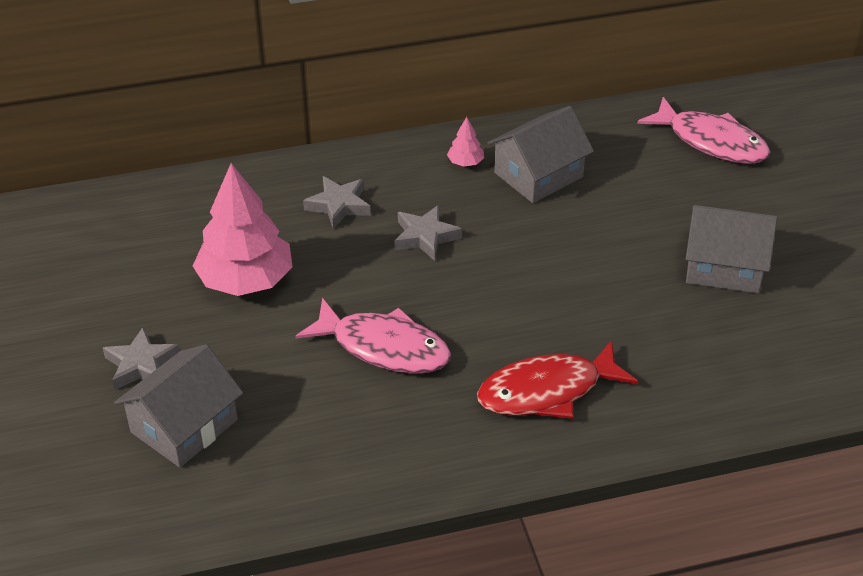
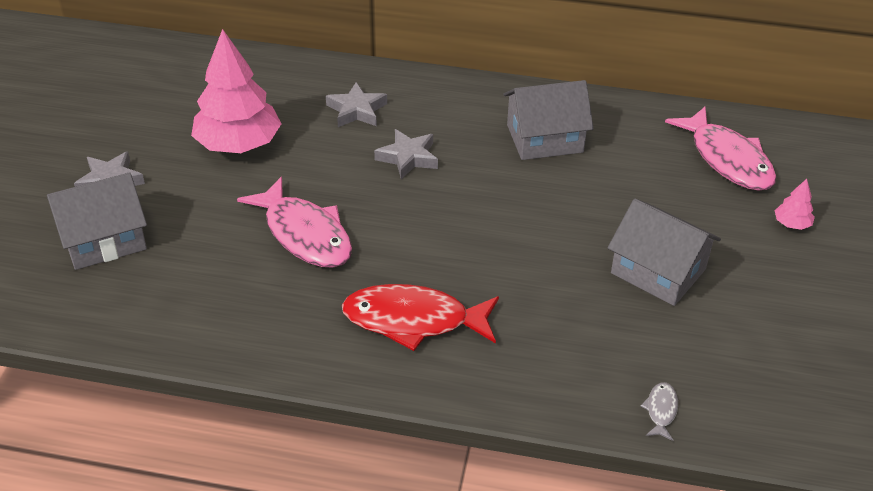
camera: 25 degrees right, 0 degrees up
pink tree [447,117,484,167] -> pink tree moved to [775,179,815,230]
none -> grey fish [641,382,678,441]

